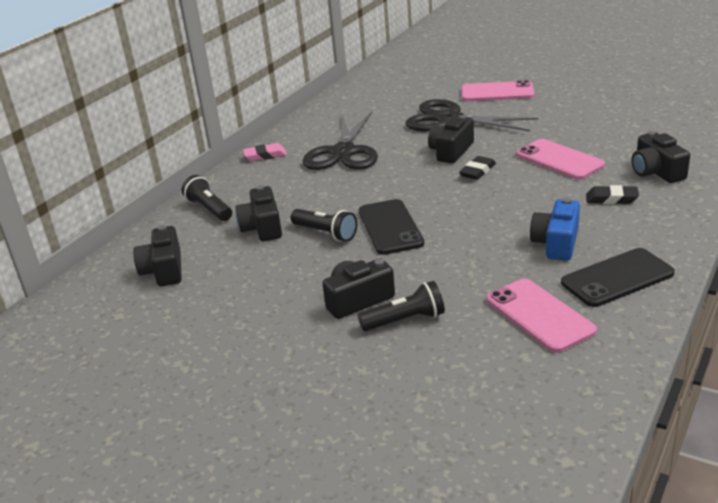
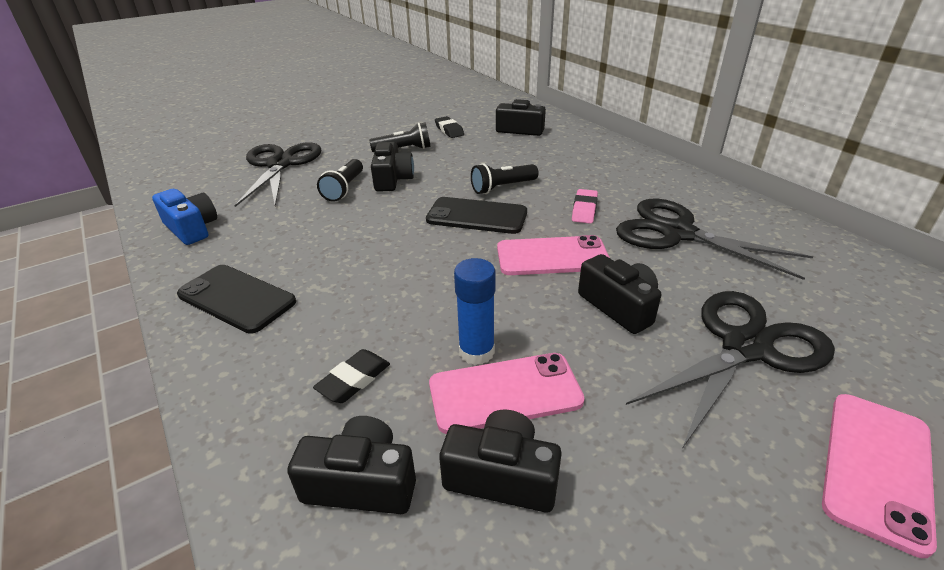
camera: 115 degrees right, 5 degrees up
black flashlight [182,175,232,221] -> black flashlight moved to [369,122,430,152]
black camera [235,185,282,241] -> black camera moved to [439,409,562,513]
pink eraser [243,143,287,161] -> pink eraser moved to [572,189,598,224]
black eraser [459,156,496,180] -> black eraser moved to [435,116,464,138]
pink phone [487,279,597,353] -> pink phone moved to [497,235,610,275]
blue camera [530,198,580,261] -> blue camera moved to [152,189,217,245]
black phone [561,248,675,307] -> black phone turned 60 degrees counterclockwise [177,265,296,334]
none -> black scissors [234,142,321,207]
none -> blue glue stick [454,258,496,365]

